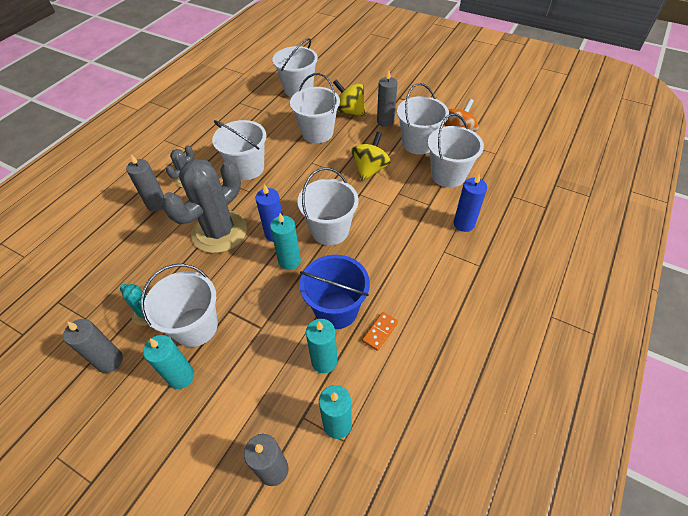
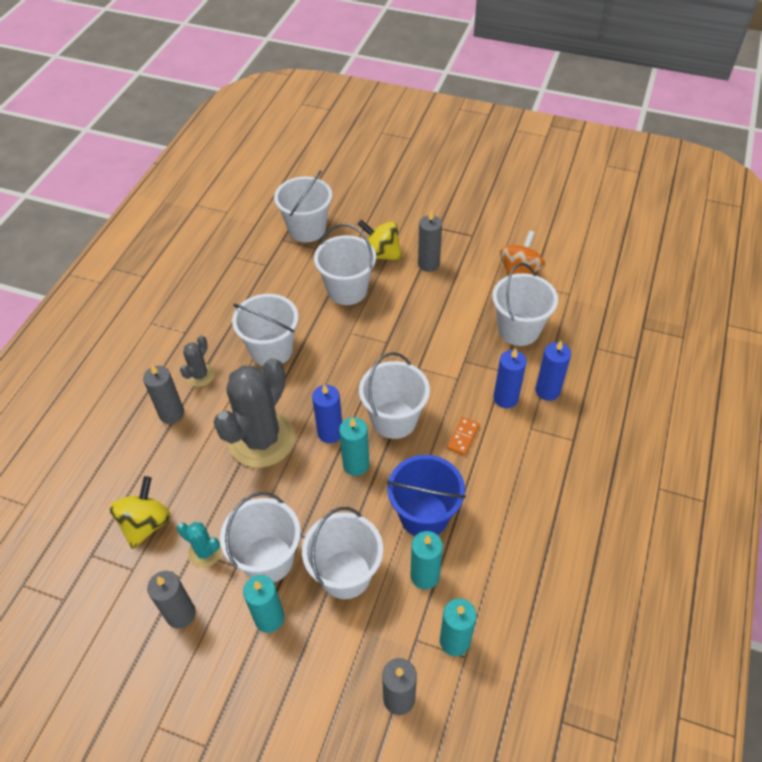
camera: 10 degrees left, 0 degrees up
yellow spinning top [352,132,391,181] -> yellow spinning top moved to [109,476,171,549]
orange domino [362,312,398,351] -> orange domino moved to [447,417,480,456]
white bucket [397,83,449,154] -> white bucket moved to [302,507,383,599]
none -> blue candle [493,348,527,408]

